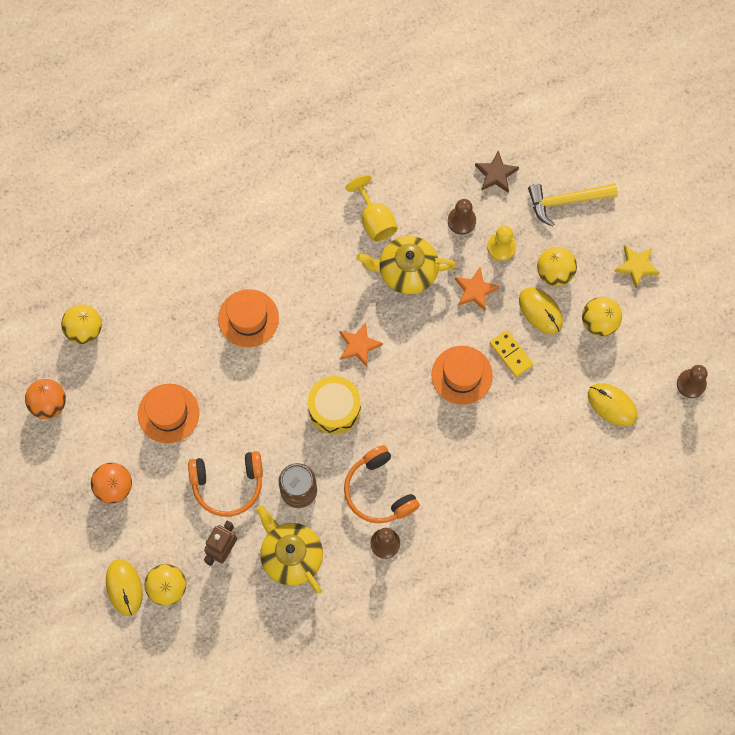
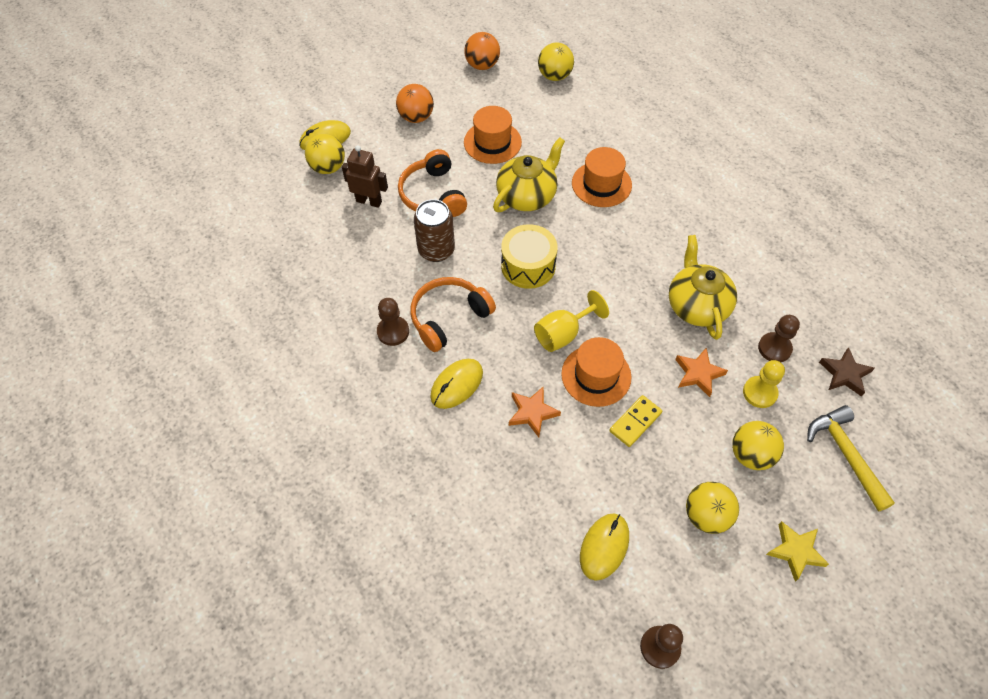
camera: 80 degrees right, 15 degrees down
yellow teapot [256,505,323,594] -> yellow teapot moved to [493,137,565,212]
orange star [340,322,383,367] -> orange star moved to [509,386,561,437]
yellow goblet [346,175,398,242] -> yellow goblet moved to [534,290,609,352]
yellow mouse [519,287,563,334] -> yellow mouse moved to [430,359,483,409]

